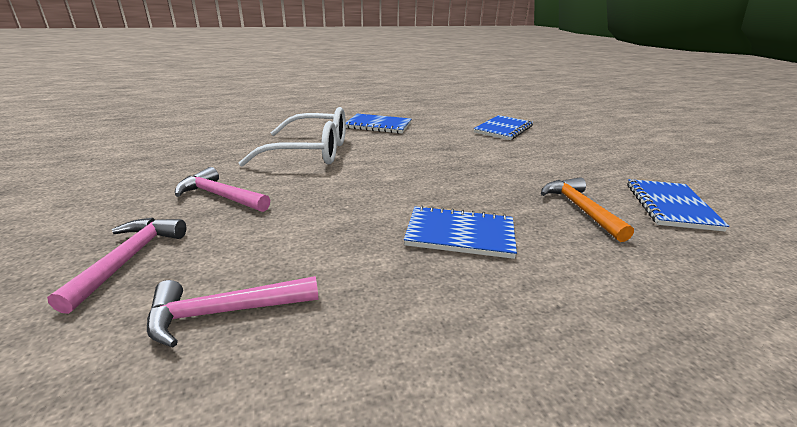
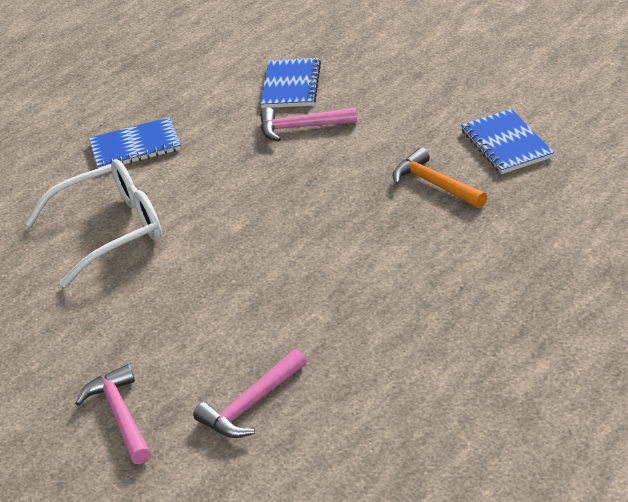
camera: 25 degrees left, 10 degrees up
pink hammer [175,167,270,212] -> pink hammer moved to [260,107,357,141]
blue notebook [404,205,517,259] -> none

